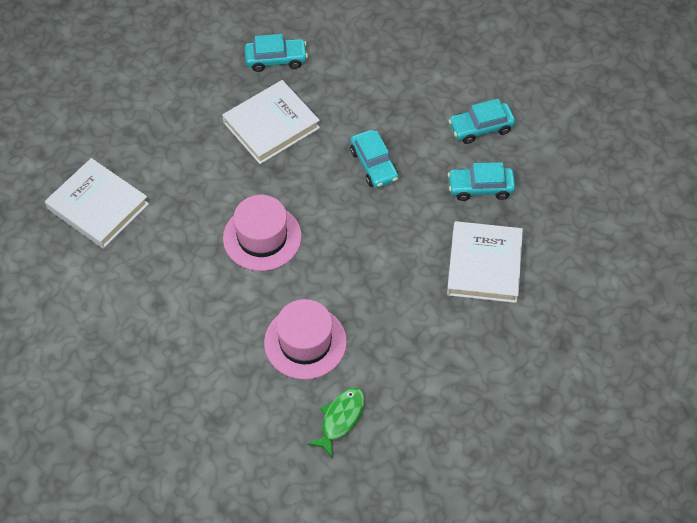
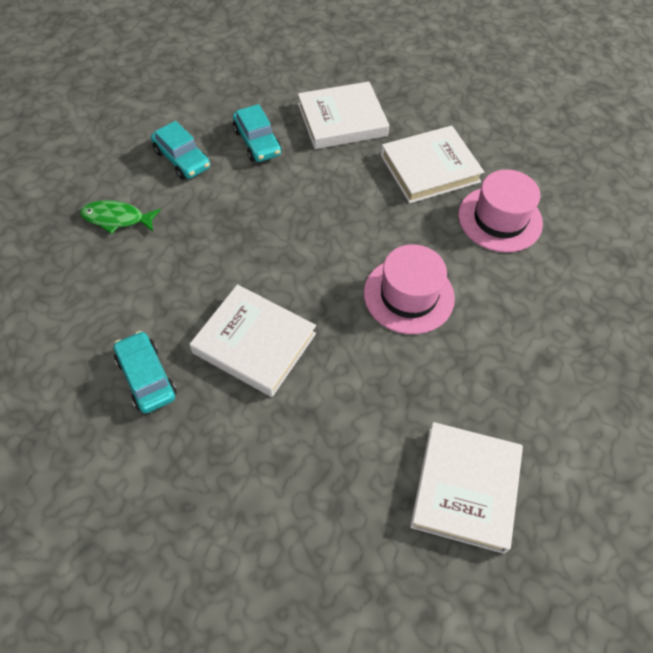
camera: 115 degrees left, 0 degrees up
green fish [307,387,365,457] -> green fish moved to [80,200,161,234]
turquoise car [350,130,399,188] -> none
none -> white book [380,126,484,203]

